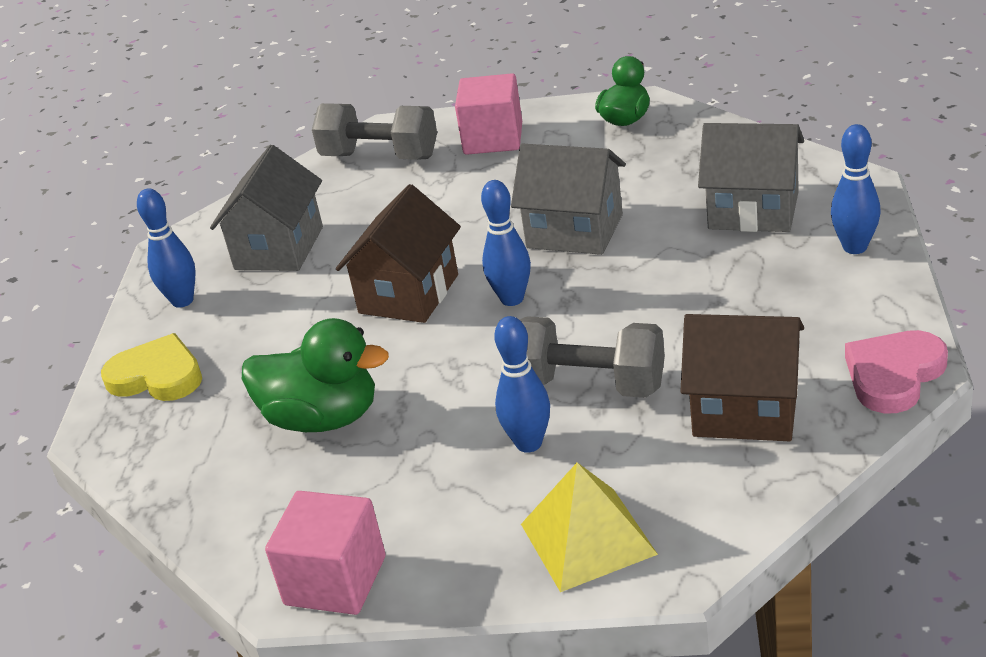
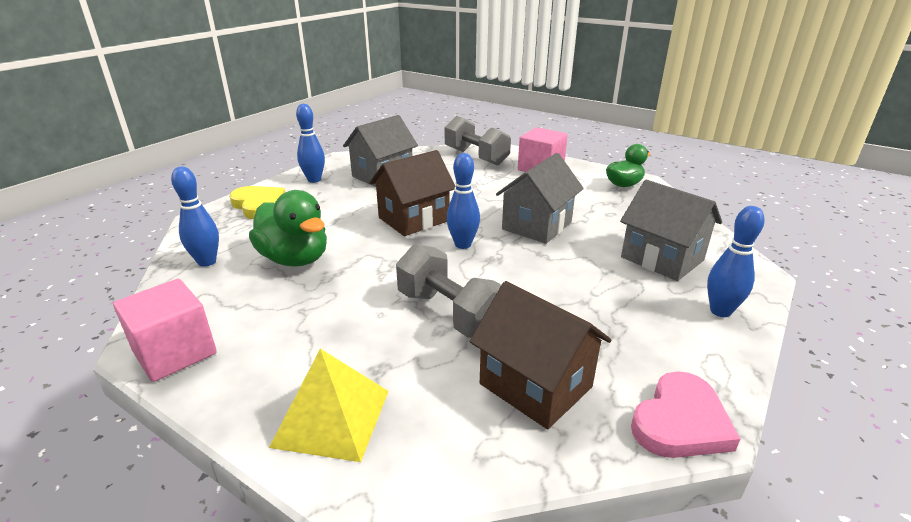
camera: 25 degrees right, 5 degrees down
blue bowling pin [494,316,550,453] -> blue bowling pin moved to [171,167,219,267]
grey house [511,144,626,255] -> grey house turned 75 degrees clockwise [496,153,584,244]
pink heart [845,330,948,413] -> pink heart turned 150 degrees clockwise [631,371,740,458]

